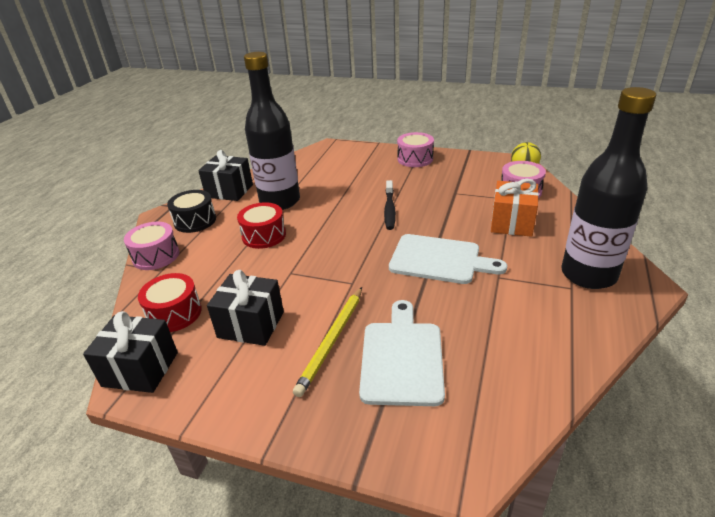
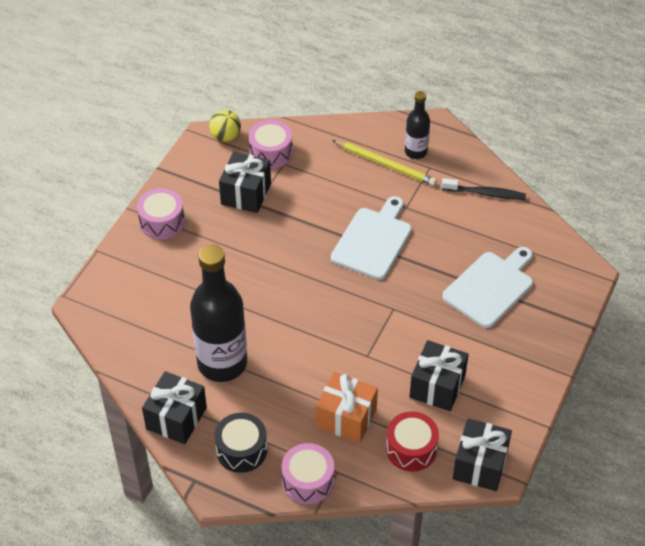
camera: 85 degrees left, 15 degrees up
red drum [237,202,286,249] -> none
yellow pencil [293,287,362,397] -> yellow pencil moved to [332,140,437,186]
white cutting board [359,300,445,406] -> white cutting board turned 120 degrees clockwise [442,247,533,328]
black toothbrush [384,180,396,230] -> black toothbrush moved to [441,178,526,200]
orange gift [491,179,539,237] -> orange gift moved to [316,372,378,443]
black bottle [562,87,656,289] -> black bottle [405,91,430,159], size x0.52
none -> black gift [219,152,271,213]

